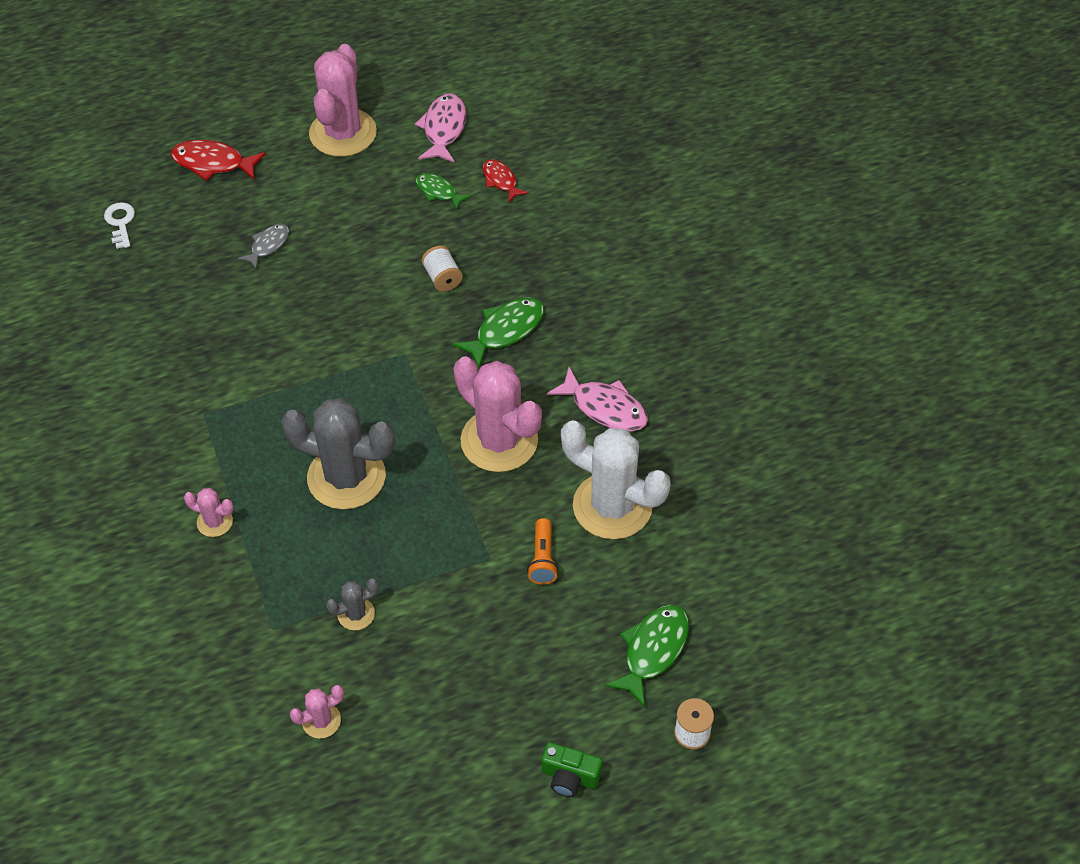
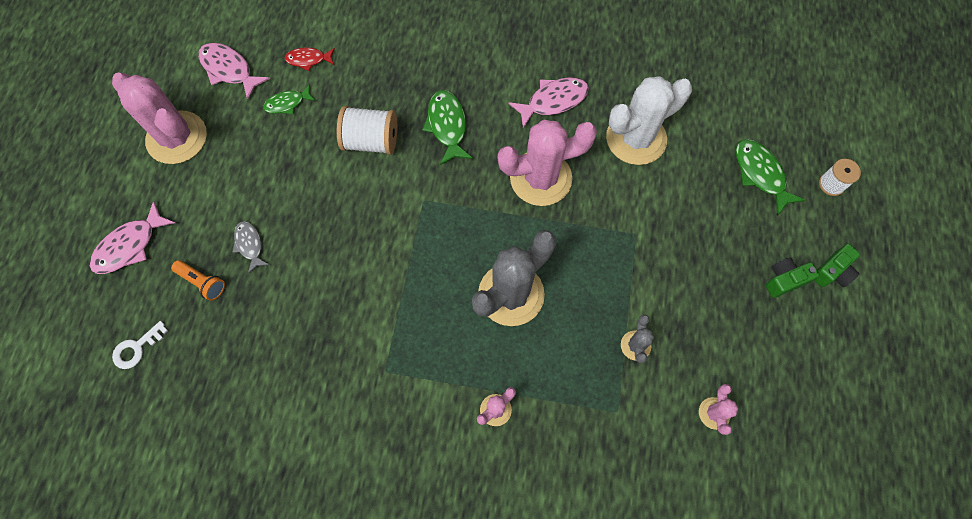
camera: 60 degrees left, 15 degrees up
white key [104,202,135,249] -> white key turned 60 degrees counterclockwise [112,321,168,369]
red fish [171,140,266,181] -> pink fish [90,201,175,274]
white spool [422,246,463,292] -> white spool [337,106,397,155], size x1.68
orange flashlight [527,518,559,585] -> orange flashlight moved to [171,260,225,301]
none -> green camera [766,258,819,298]

